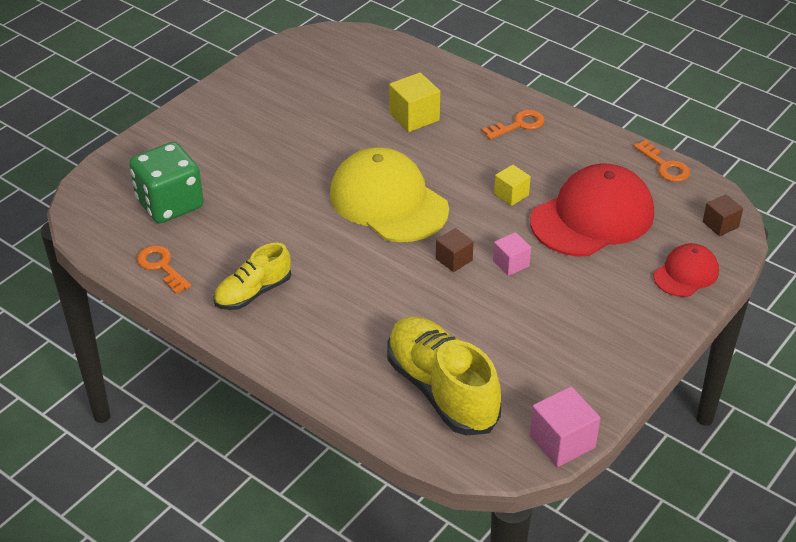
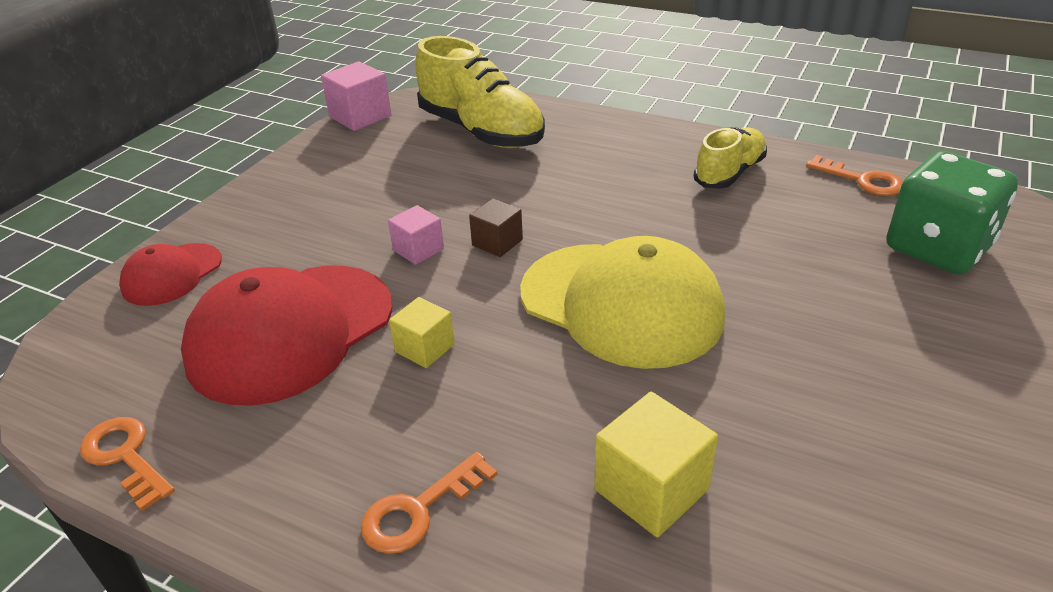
camera: 170 degrees right, 5 degrees down
brown cube [703,194,743,236] -> none

